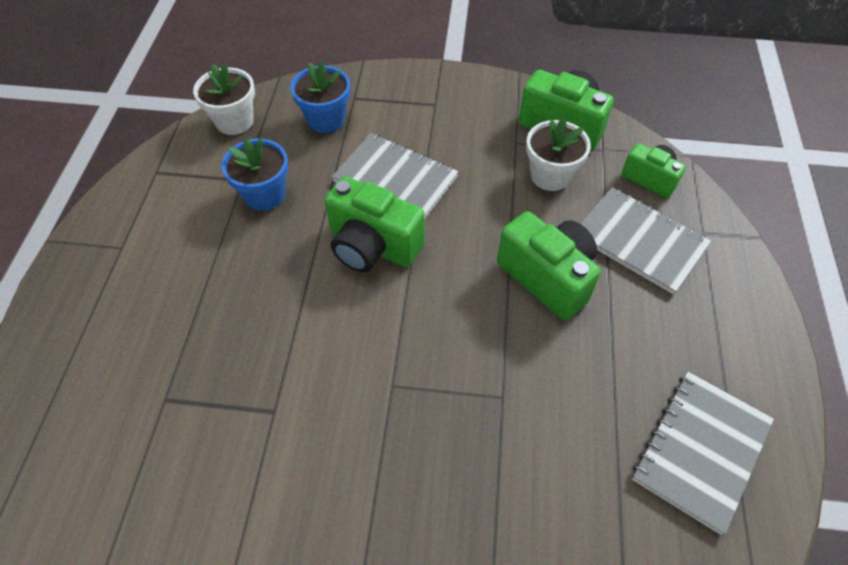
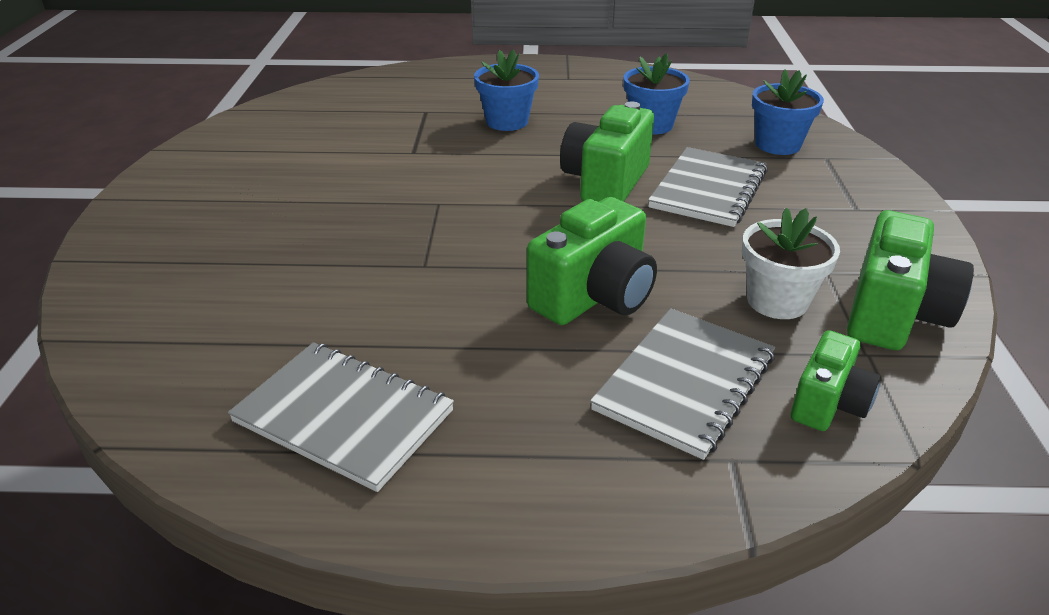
camera: 85 degrees right, 20 degrees down
white flower pot [193,63,255,135] -> none
none -> blue flower pot [474,50,539,131]

